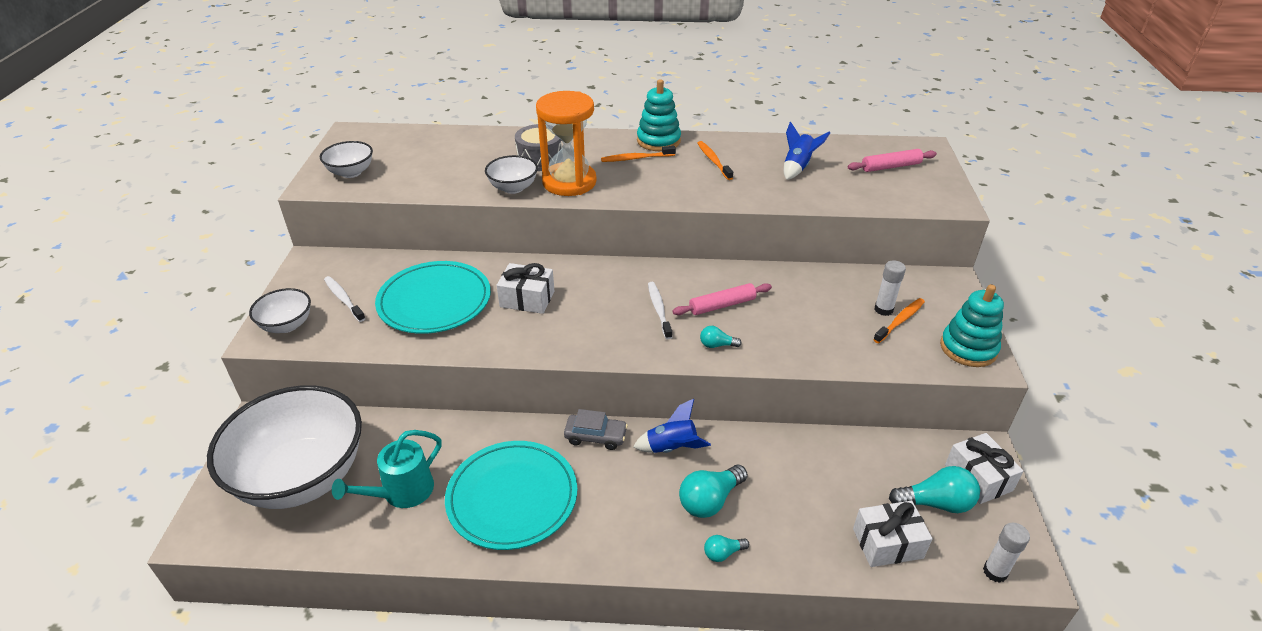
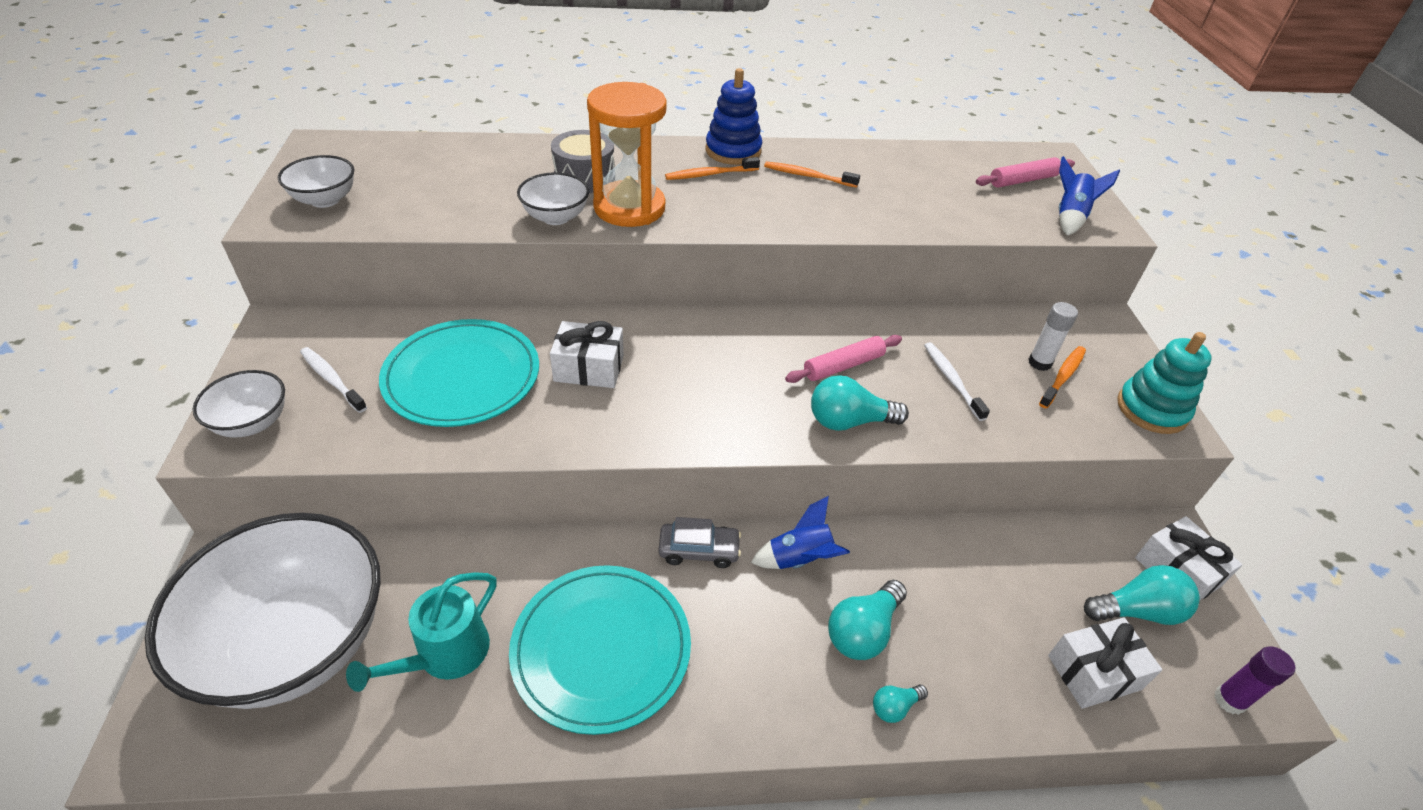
camera: 10 degrees left, 5 degrees up
turquoise stacking toy [637,79,681,151] -> blue stacking toy [706,68,762,165]
white toothbrush [648,282,672,339] -> white toothbrush moved to [924,342,990,421]
orange toothbrush [697,141,733,180] -> orange toothbrush turned 45 degrees counterclockwise [764,162,860,188]
turquoise light bulb [700,326,742,348] -> turquoise light bulb [811,375,909,431], size x1.85
blue rocket [784,122,831,180] -> blue rocket moved to [1059,156,1120,236]
white glue stick [983,523,1030,583] -> purple glue stick [1215,647,1295,715]

